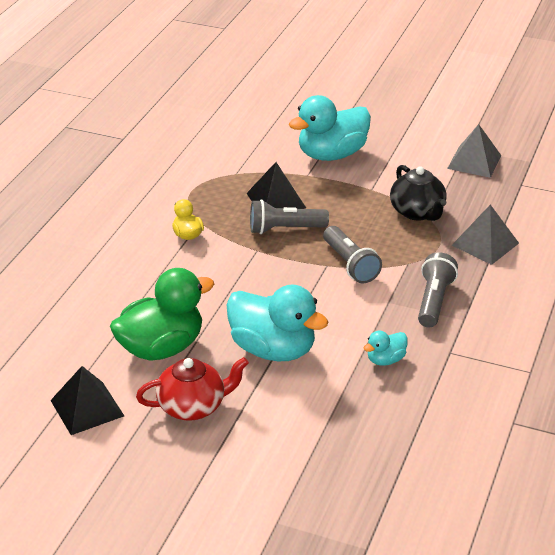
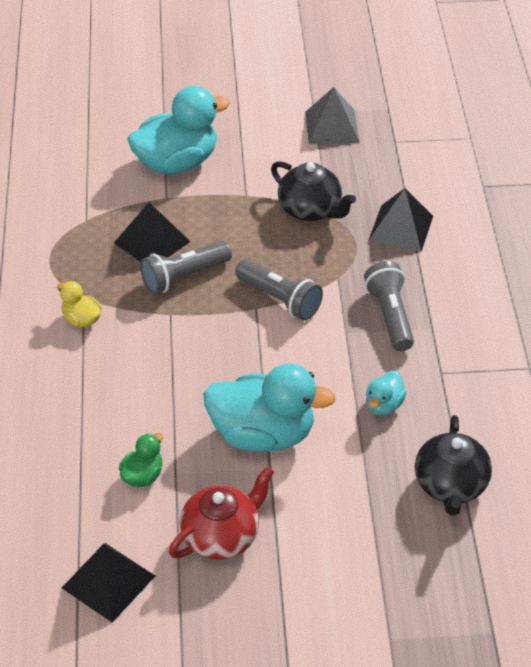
camera: 25 degrees left, 10 degrees up
green duck [110,268,214,361] -> green duck [119,433,163,487], size x0.46
turquoise duck [289,95,371,161] -> turquoise duck turned 150 degrees counterclockwise [127,86,230,174]
grey pyramid [452,205,519,265] -> black pyramid [368,188,433,252]
none -> black teapot [415,415,492,516]

